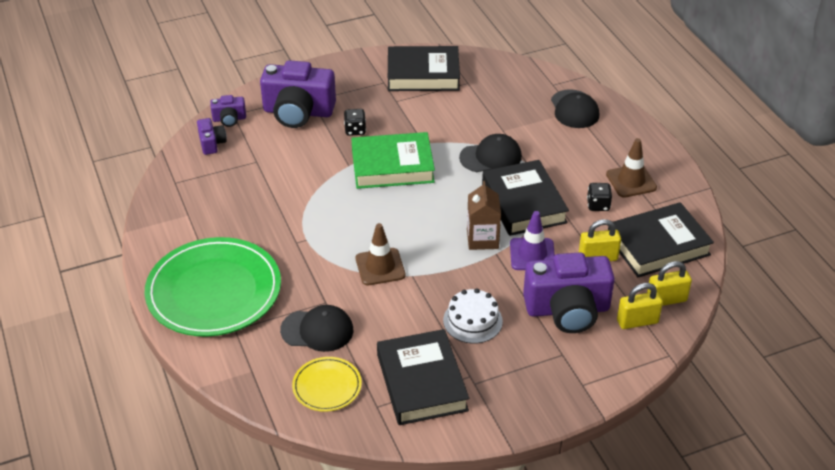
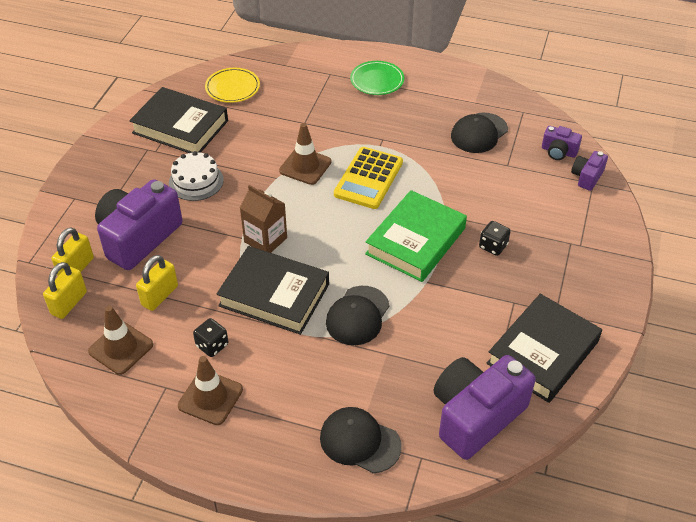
camera: 130 degrees right, 5 degrees up
green plate [145,237,281,336] -> green plate [350,61,404,95], size x0.48
purple camera [260,60,336,128] -> purple camera moved to [434,355,536,460]
black cap [280,305,353,352] -> black cap moved to [451,113,508,153]
purple traffic cone [510,211,555,270] -> none
black book [608,202,714,277] -> brown traffic cone [88,306,153,375]
none -> yellow calculator [334,147,403,209]

